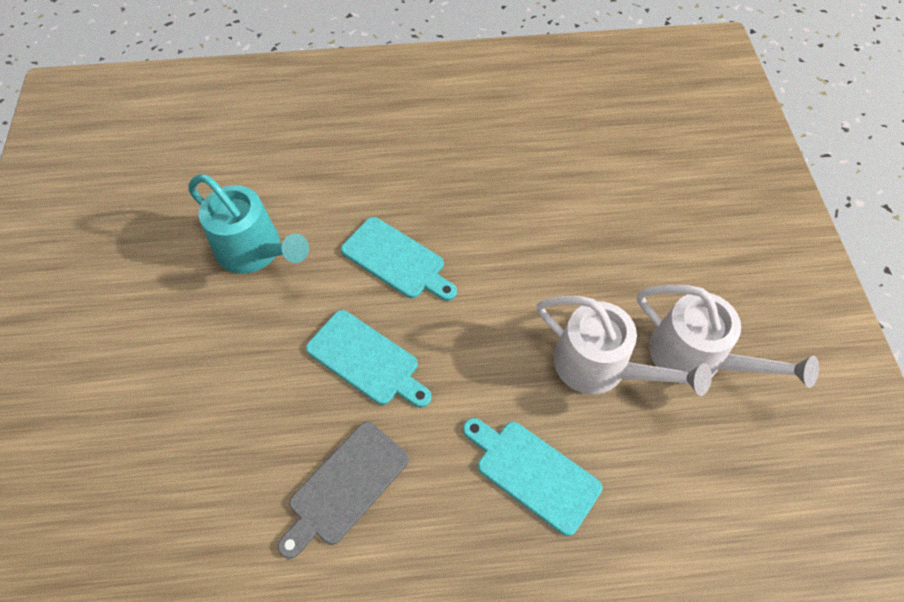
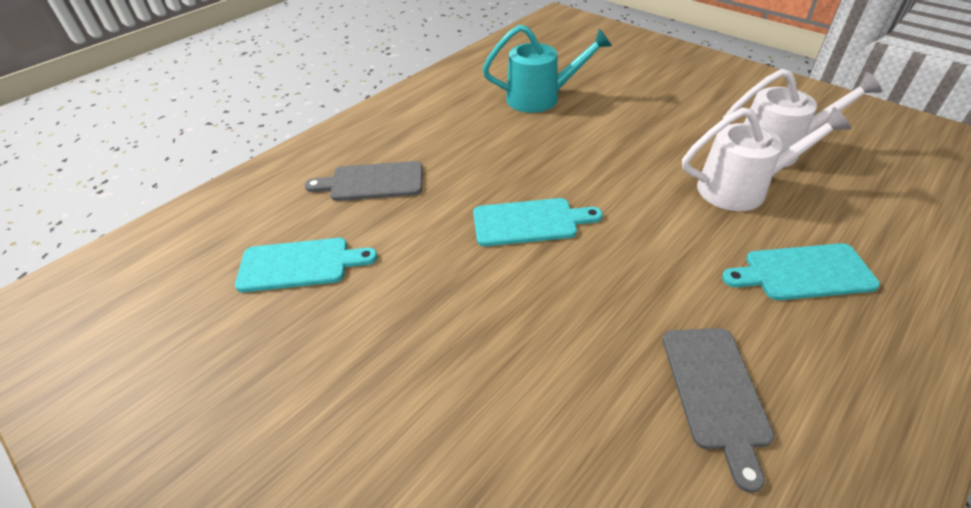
camera: 40 degrees left, 15 degrees down
turquoise watering can [188,174,309,274] -> turquoise watering can moved to [482,25,612,113]
turquoise cutting board [306,310,432,408] -> turquoise cutting board moved to [235,238,378,292]
none -> grey cutting board [305,161,423,201]

